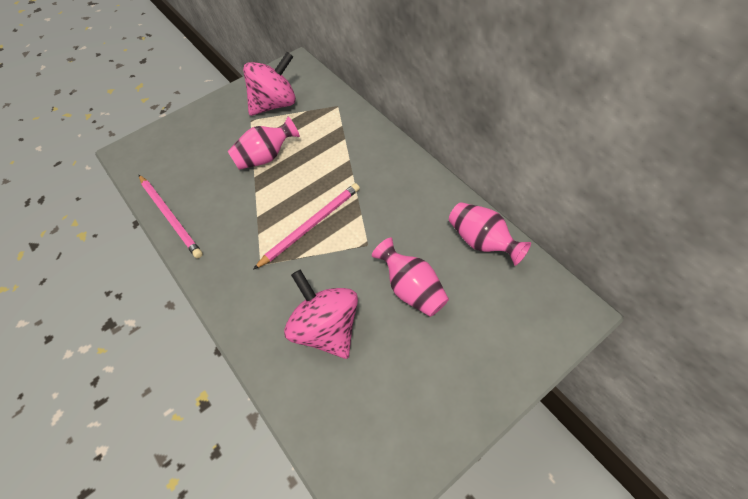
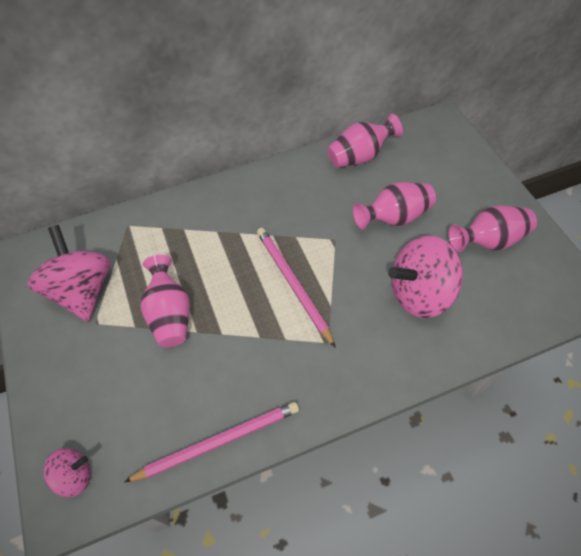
camera: 75 degrees left, 0 degrees up
none -> pink spinning top [43,448,91,497]
none -> pink vase [449,205,537,252]

